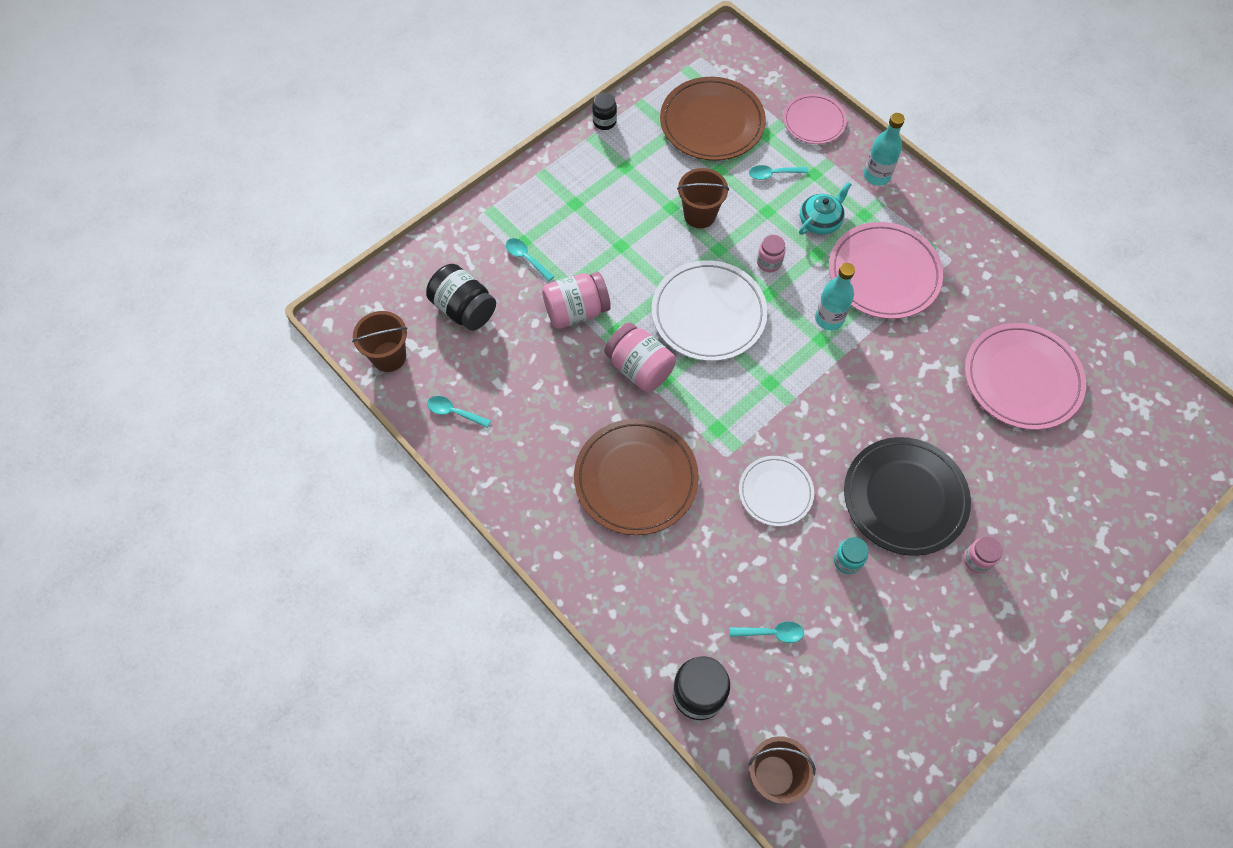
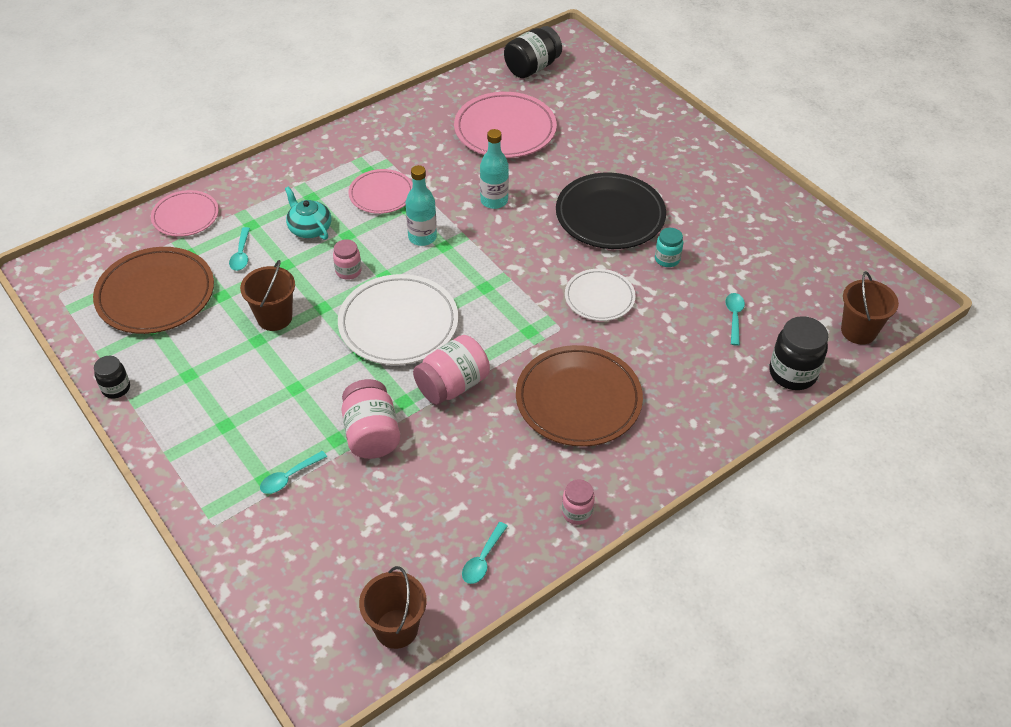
camera: 85 degrees left, 15 degrees down
black jar [426,264,496,331] -> black jar moved to [504,26,562,78]
pink plate [829,222,943,319] -> pink plate [348,169,413,214], size x0.60
turquoise bottle [864,113,905,186] -> turquoise bottle moved to [480,129,509,209]
pink jar [963,537,1002,574] -> pink jar moved to [562,480,595,525]

